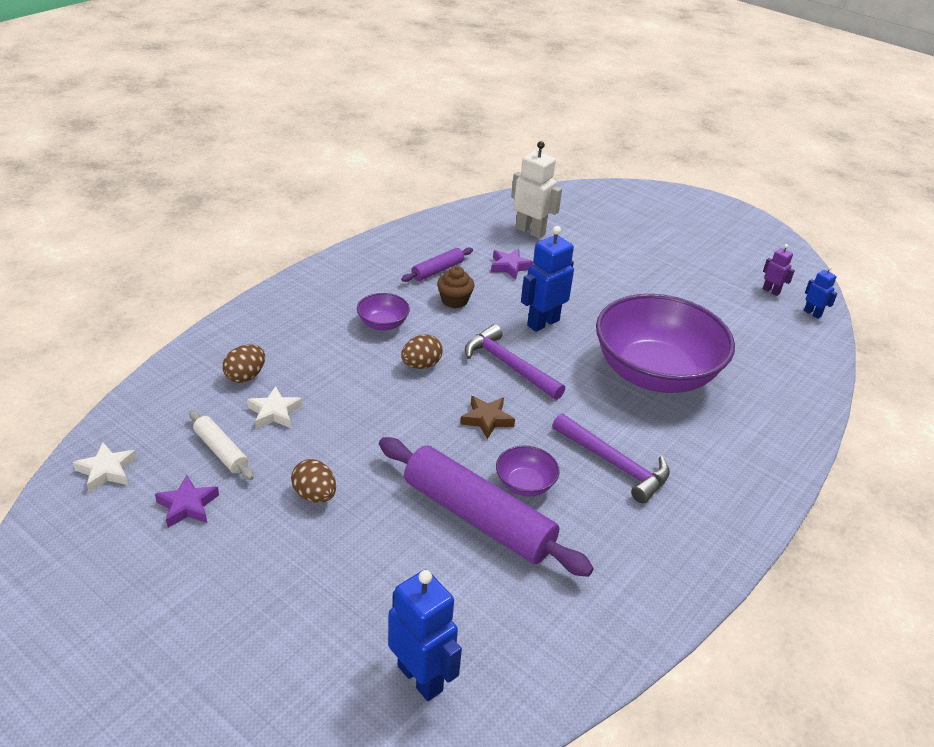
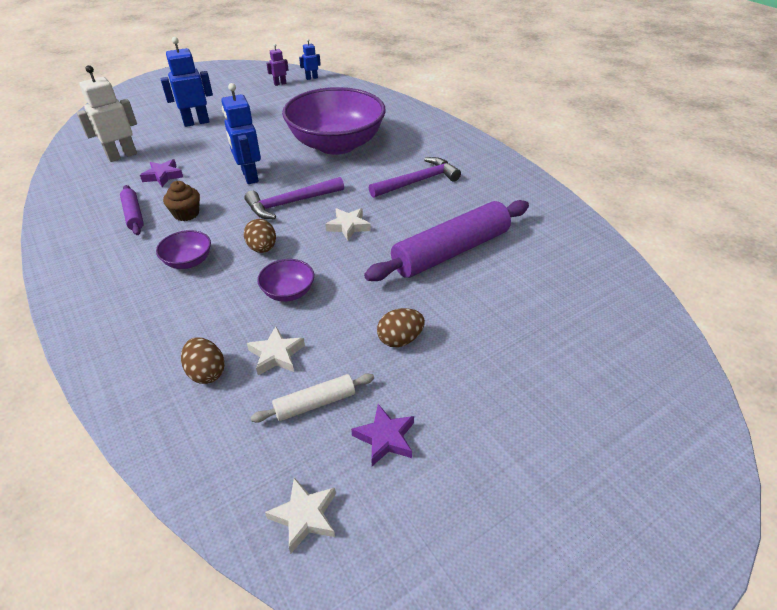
camera: 70 degrees left, 5 degrees up
blue robot [388,570,462,701] -> blue robot moved to [160,37,213,127]
brown star [460,396,515,439] -> white star [325,208,371,241]
purple bowl [496,446,560,497] -> purple bowl moved to [257,259,314,302]

